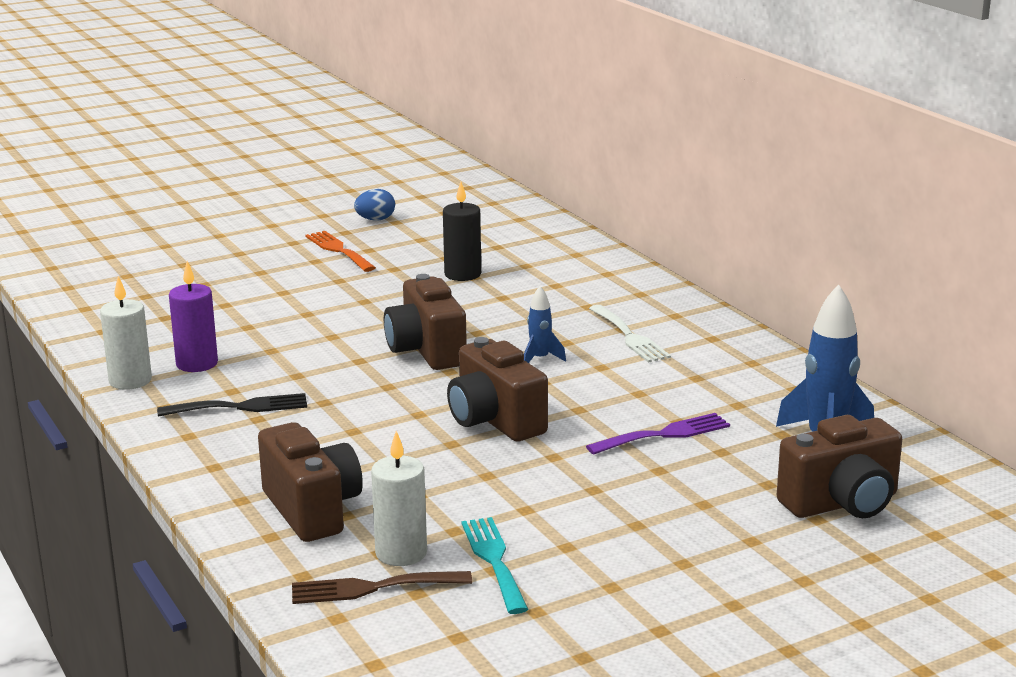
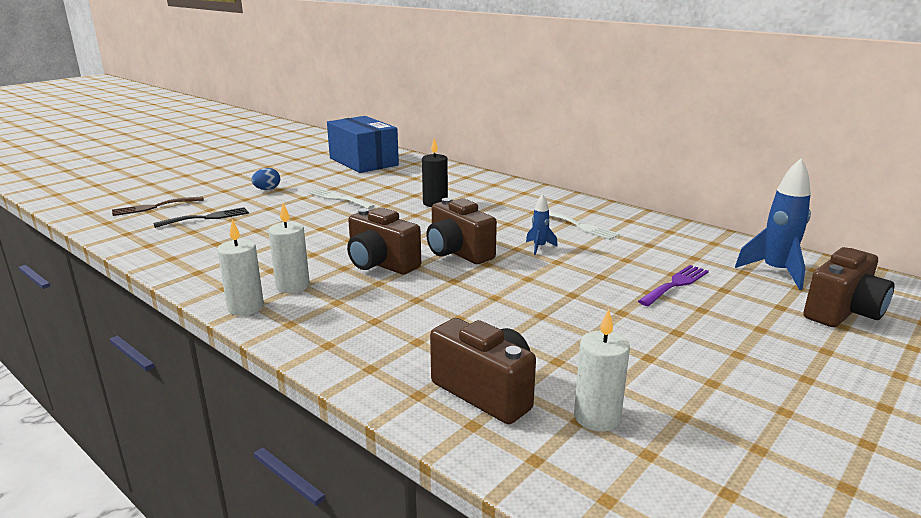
camera: 20 degrees left, 0 degrees up
black fork [157,393,307,417] -> black fork moved to [153,207,249,228]
purple candle [169,261,218,372] -> white candle [268,203,310,293]
brown fork [292,571,472,604] -> brown fork moved to [112,196,204,216]
orange fork [305,231,376,272] -> white fork [309,189,375,209]
blue egg [354,189,395,221] -> blue egg moved to [251,168,280,190]
brown camera [447,337,548,442] -> brown camera moved to [347,208,421,275]
turquoise fork [461,517,528,614] -> none
none -> blue box [327,116,399,173]

